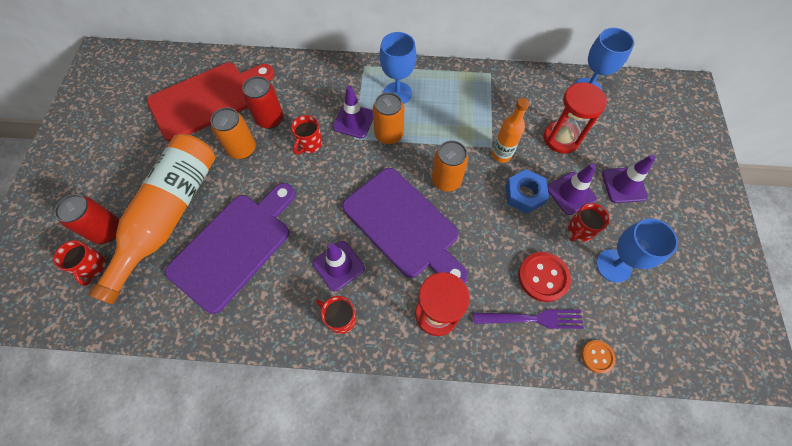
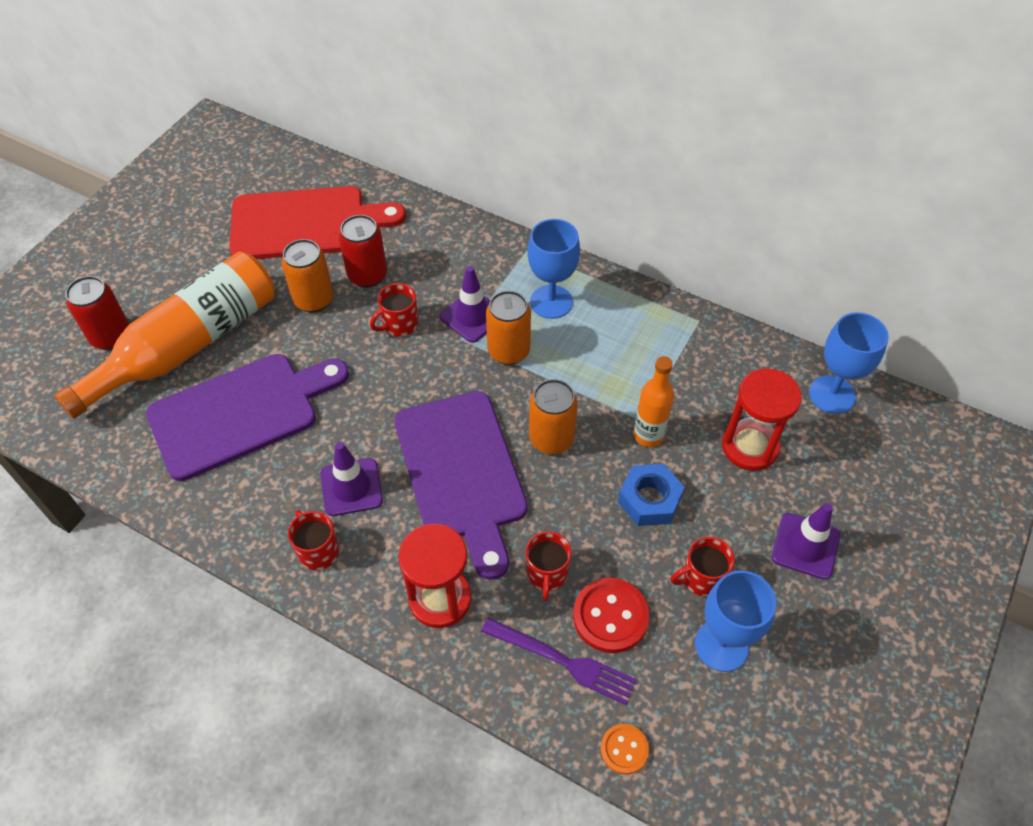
camera: 25 degrees right, 10 degrees down
red mug [53,240,106,286] -> red mug moved to [526,531,572,601]
purple traffic cone [547,163,597,215] -> none

